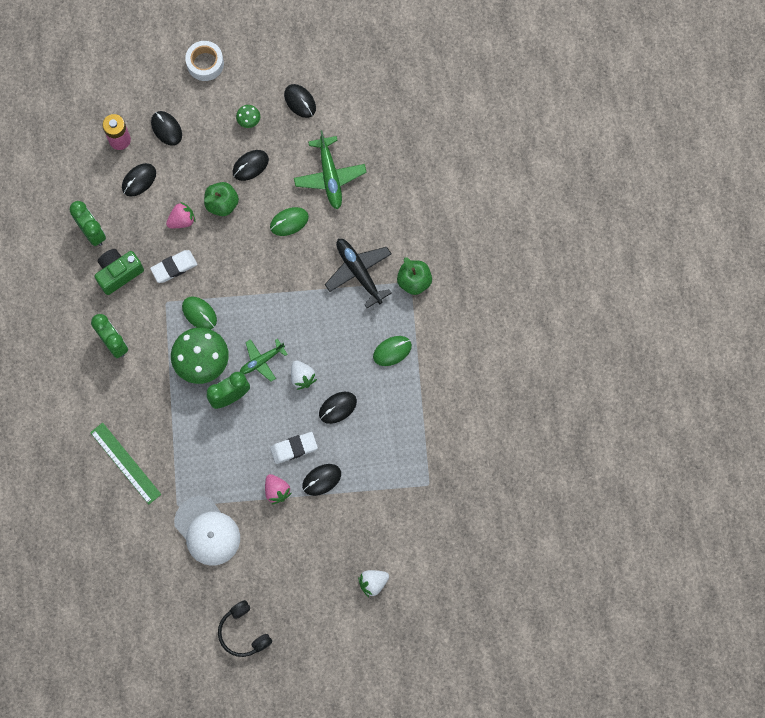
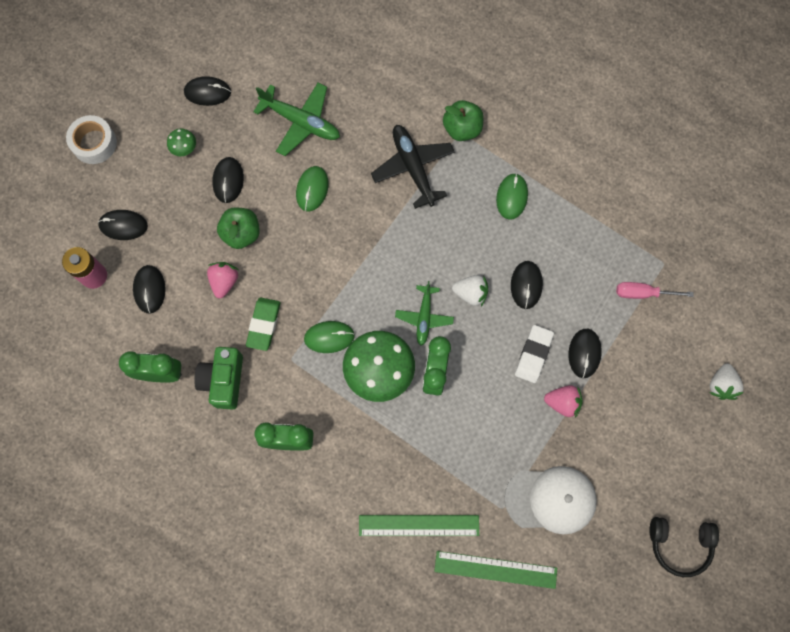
camera: 50 degrees left, 0 degrees up
white eraser [150,250,198,283] -> green eraser [246,298,280,351]
black plane [325,239,392,308] -> black plane turned 60 degrees clockwise [371,125,455,209]
none -> green ruler [434,551,557,589]
none -> pink screwdriver [616,282,693,299]

